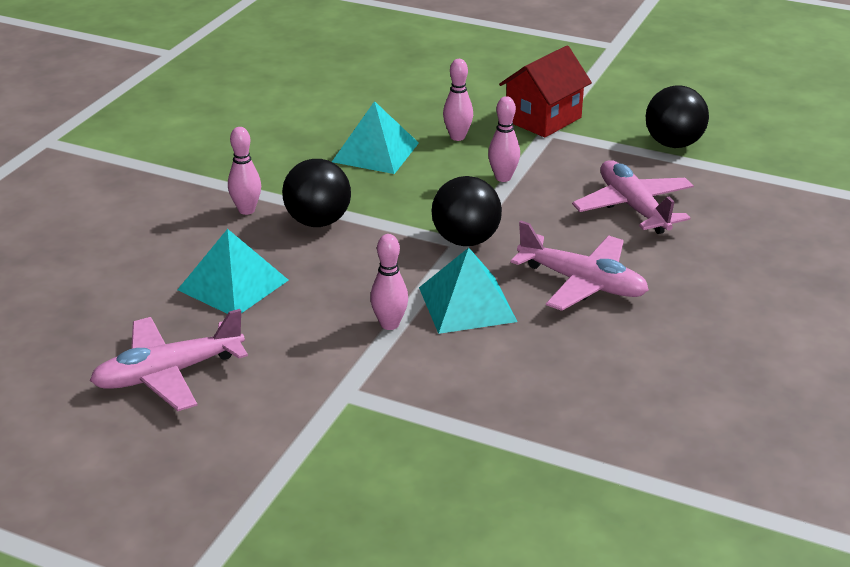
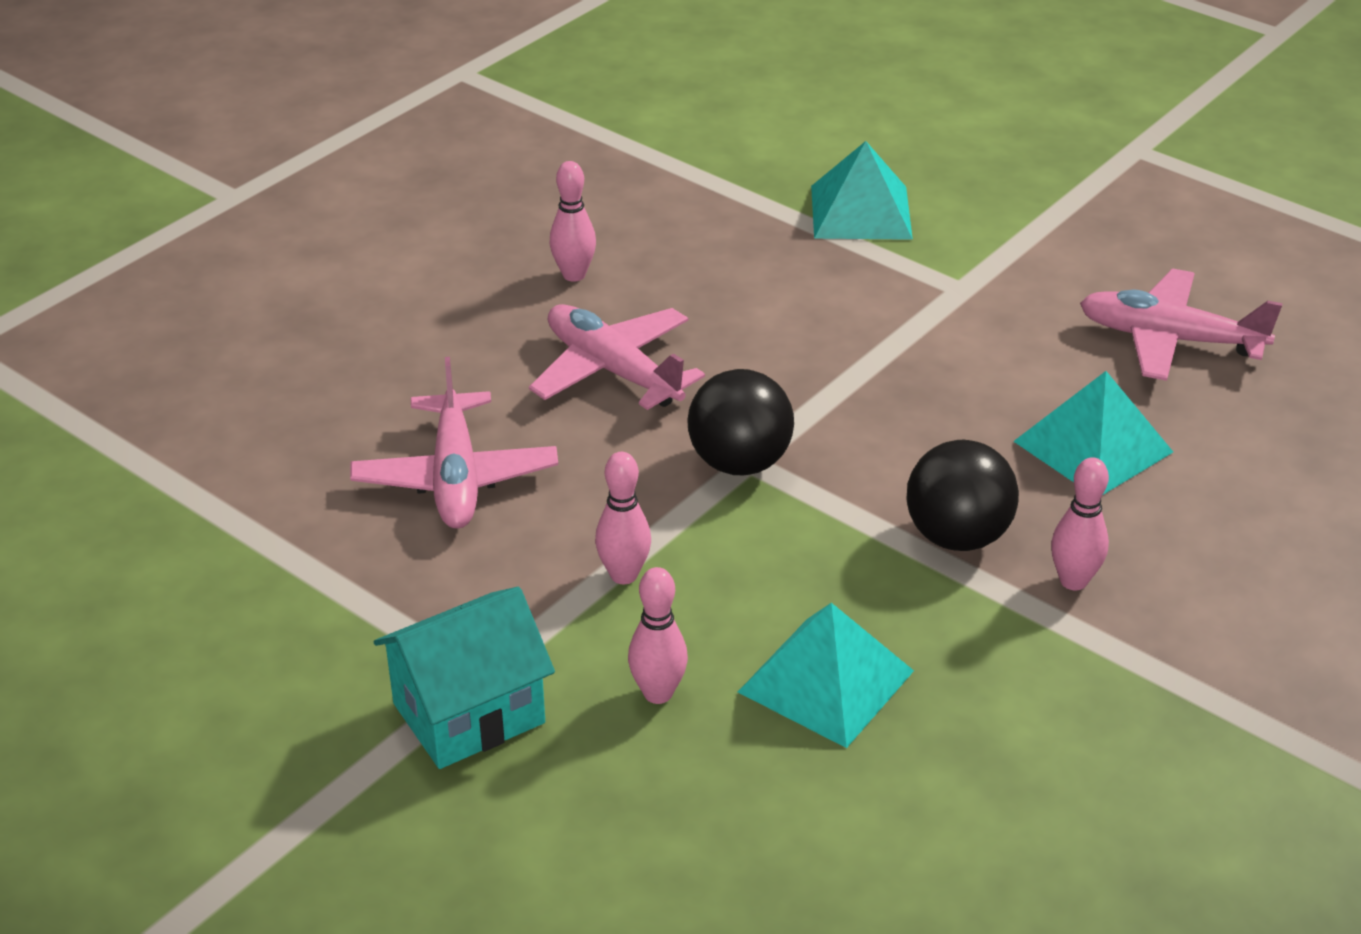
camera: 165 degrees left, 5 degrees up
pink plane [90,309,248,411] -> pink plane turned 150 degrees counterclockwise [1080,269,1283,381]
pink bowling pin [370,234,408,330] -> pink bowling pin moved to [550,161,596,281]
turquoise pyramid [419,248,518,334] -> turquoise pyramid moved to [811,141,913,240]
red house [499,46,592,138] -> turquoise house [374,587,555,769]
black ball [646,85,709,148] -> none

